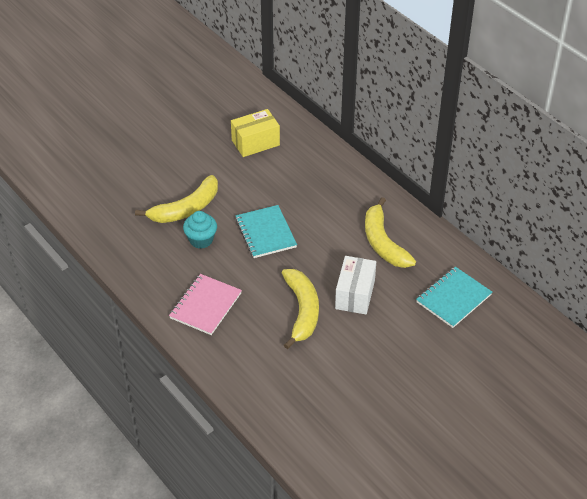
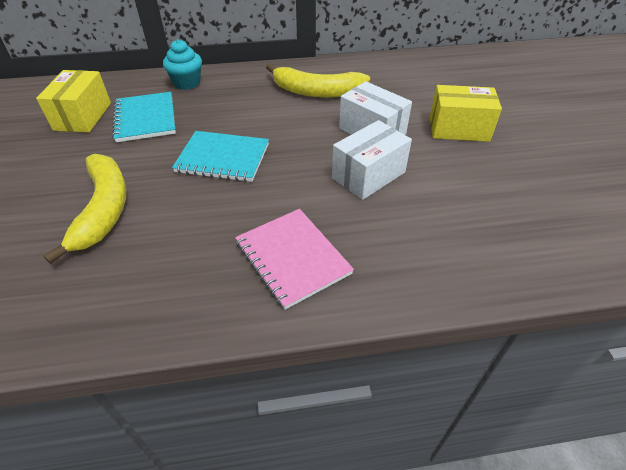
camera: 60 degrees left, 0 degrees up
turquoise cupcake [183,211,217,249] -> turquoise cupcake moved to [163,39,202,90]
yellow banana [282,269,319,349] -> white box [332,120,412,200]
turquoise notebook [416,267,492,328] -> turquoise notebook moved to [112,92,176,142]
none -> yellow box [430,85,502,142]

